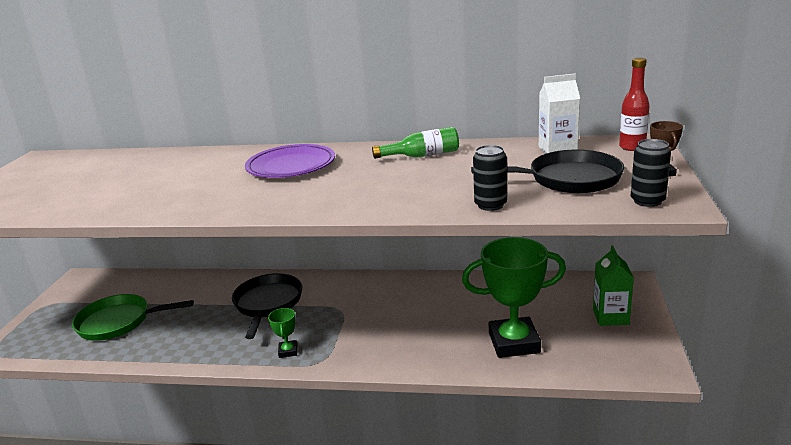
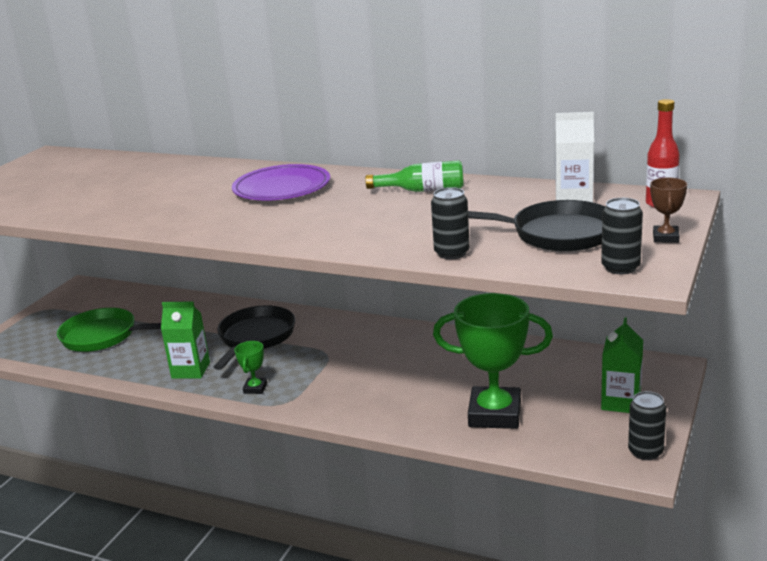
camera: 15 degrees right, 0 degrees up
none -> green carton [161,301,210,379]
none -> black can [628,391,666,460]

